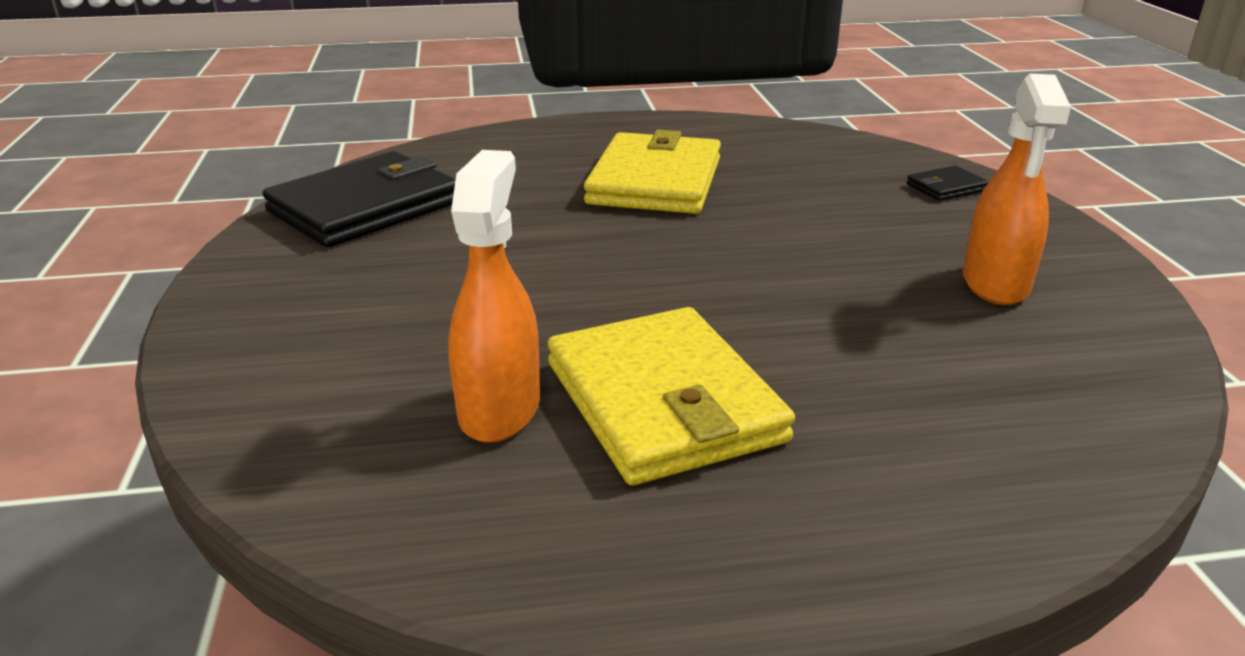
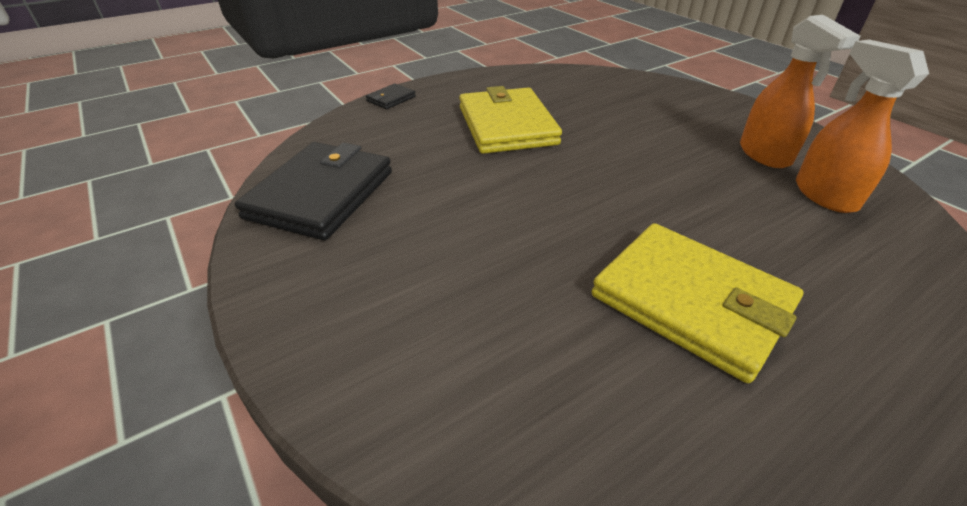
camera: 25 degrees left, 10 degrees up
orange spray bottle [448,150,540,443] -> orange spray bottle moved to [796,40,929,213]
black wallet [907,165,989,201] -> black wallet moved to [366,83,416,109]

